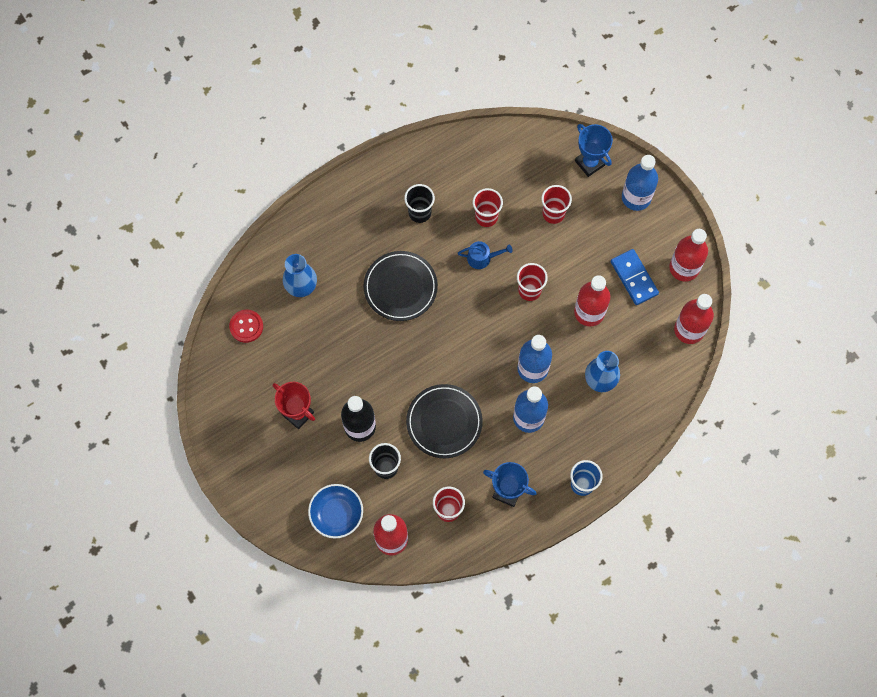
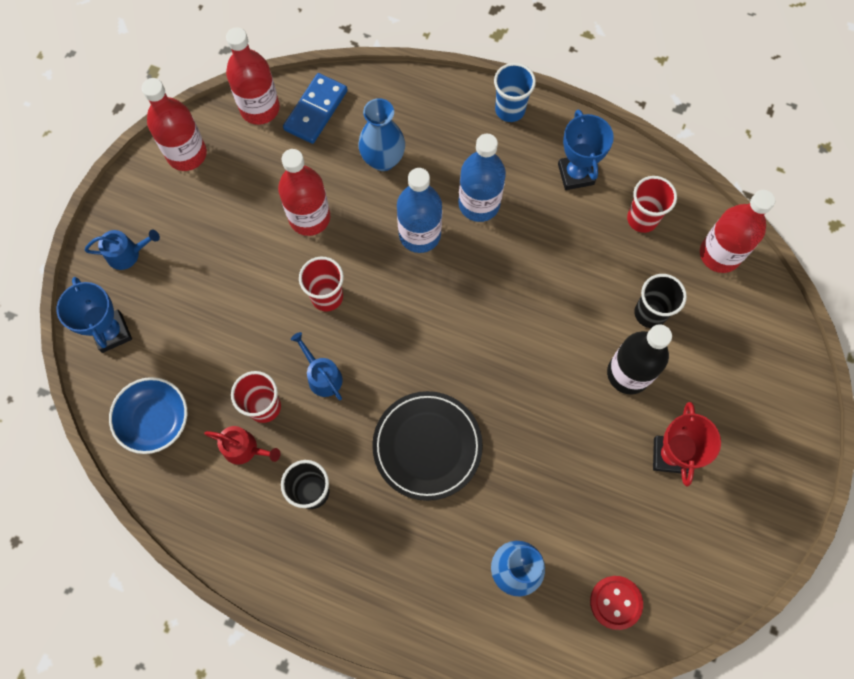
camera: 125 degrees left, 0 degrees up
blue bowl [308,484,363,539] -> blue bowl moved to [109,377,187,454]
black plate [406,384,483,458] -> none
red cup [541,185,572,224] -> none
blue trophy [575,124,613,177] -> blue trophy turned 45 degrees counterclockwise [57,277,132,353]
blue domino [611,249,659,305] -> blue domino moved to [283,73,348,144]
blue bottle [622,155,658,211] -> blue watering can [85,230,160,270]
none -> red watering can [204,426,281,464]

